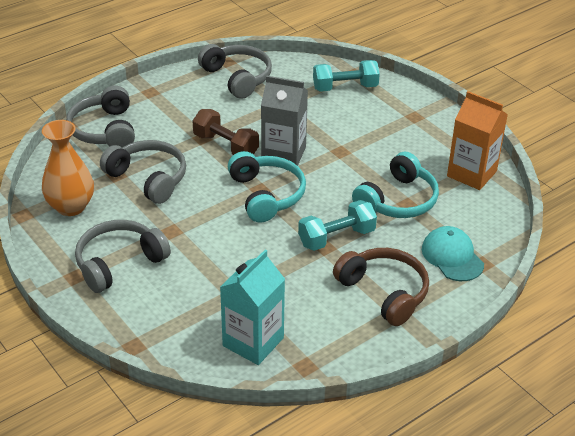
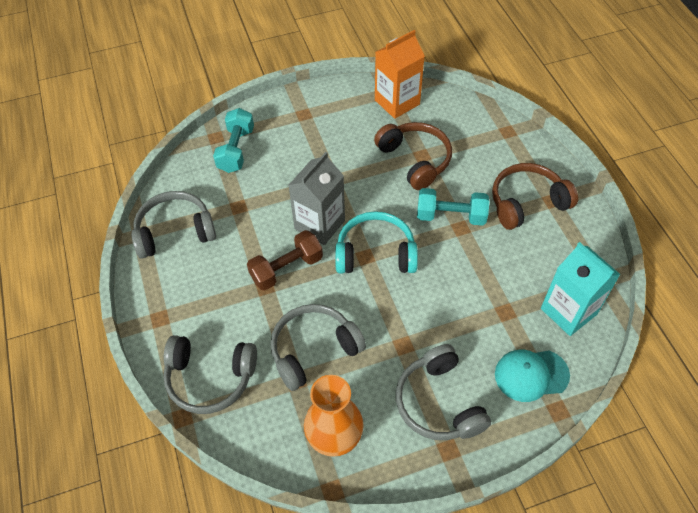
camera: 70 degrees left, 15 degrees up
turquoise dumbbell [298,200,377,251] -> turquoise dumbbell turned 75 degrees counterclockwise [417,188,490,226]
turquoise headphones [352,152,439,218] -> brown headphones [374,122,452,190]
turquoise cap [422,226,484,281] -> turquoise cap moved to [495,350,570,402]

